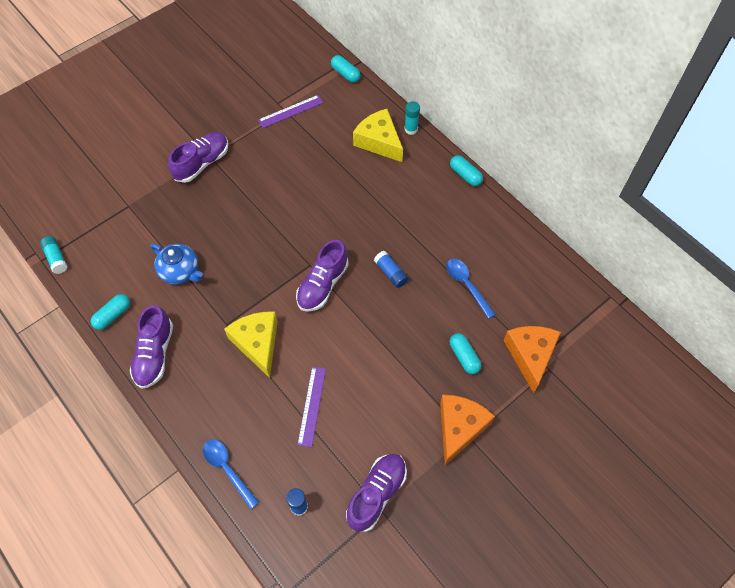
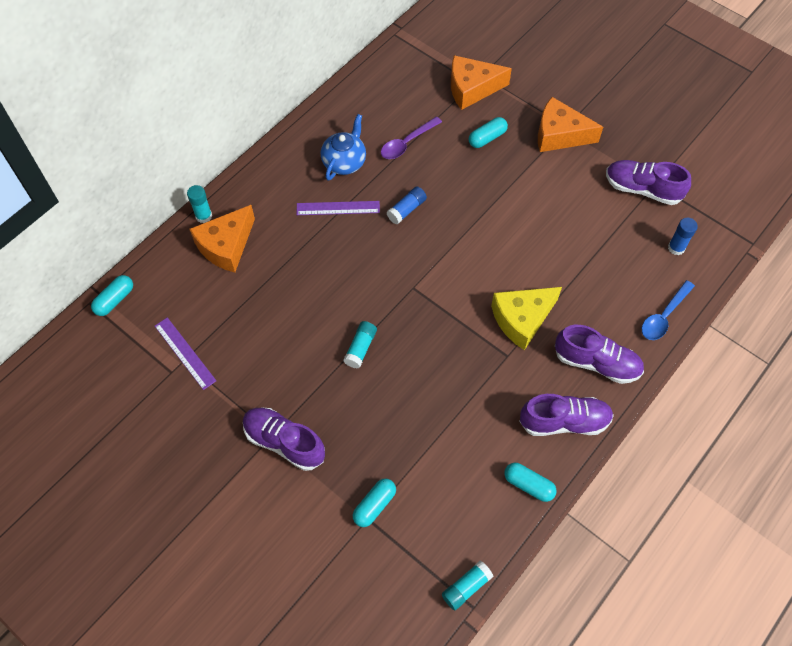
camera: 100 degrees left, 0 degrees up
blue teapot [150,244,203,284] -> blue teapot moved to [321,114,366,180]
purple shoe [296,240,349,312] -> purple shoe moved to [555,325,644,384]
purple ruler [297,367,326,447] -> purple ruler moved to [297,201,380,215]
yellow cheese [353,109,403,162] -> orange cheese [190,205,255,273]
blue spoon [446,259,496,319] -> purple spoon [381,117,442,159]
turquoise capsule [450,155,483,186] -> turquoise capsule moved to [353,479,396,527]
none -> turquoise glue stick [343,321,377,368]

